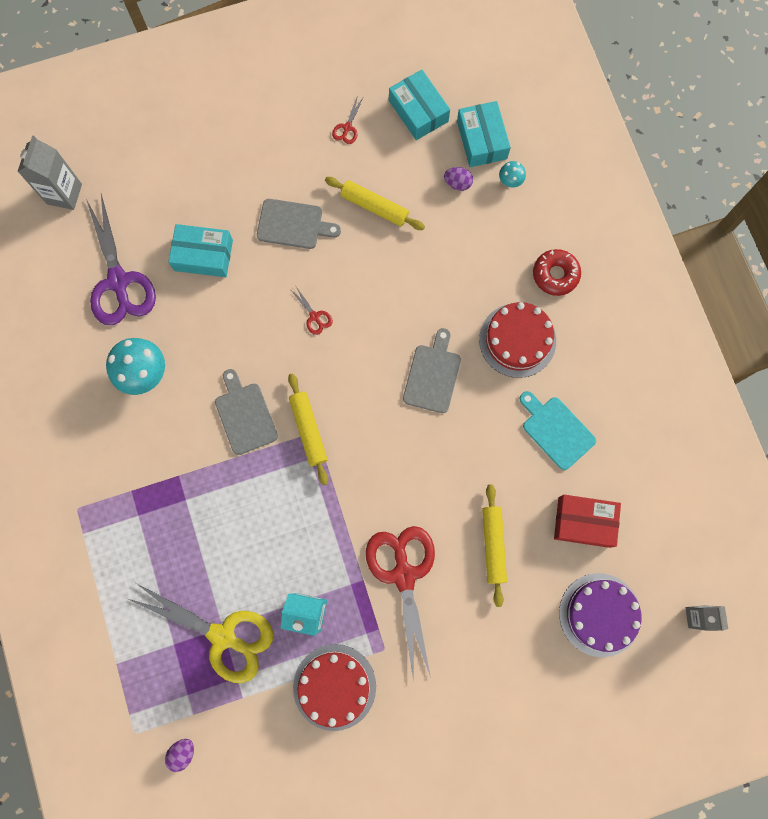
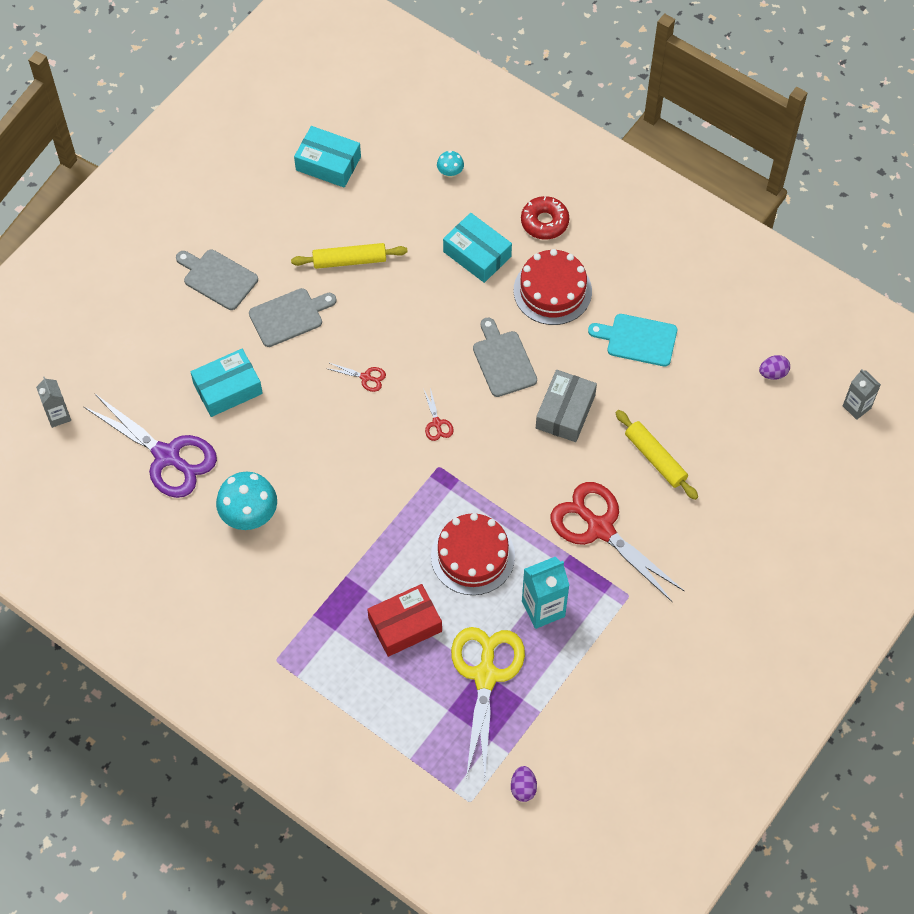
camera: 35 degrees left, 15 degrees down
grey carton [17,135,82,210] -> grey carton [36,377,71,428], size x0.65
yellow scissors [129,583,274,683] -> yellow scissors turned 75 degrees counterclockwise [451,627,525,778]
grey cutting board [215,369,278,455] -> grey cutting board moved to [176,250,258,310]
yellow rolling pin [288,373,328,486] -> none
red cake [293,644,376,731] -> red cake moved to [431,513,515,595]
red scissors [332,95,364,144] -> red scissors moved to [424,388,454,441]
purple egg [444,167,473,191] -> purple egg moved to [759,355,790,380]
turquoise box [457,101,511,167] -> turquoise box moved to [443,213,512,283]
red box [554,495,621,548] -> red box moved to [367,584,442,657]
purple cake [559,573,641,657] -> none
none -> grey box [536,370,597,442]

